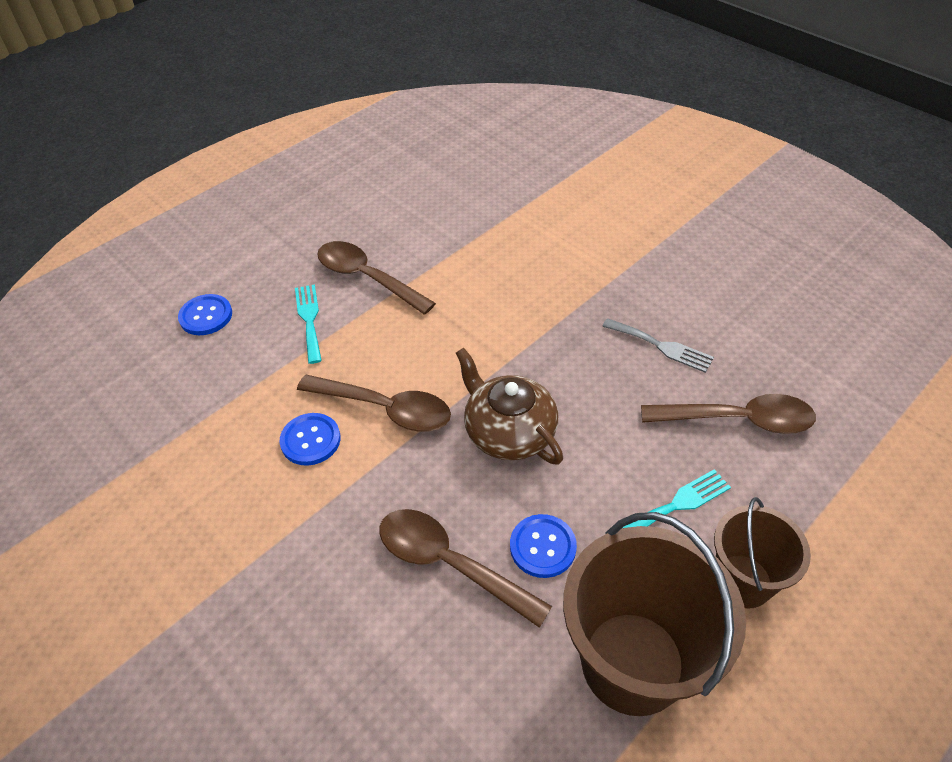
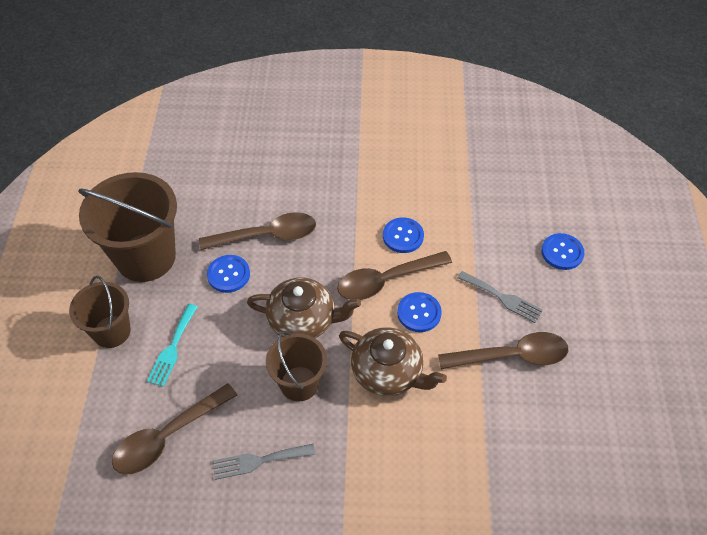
camera: 135 degrees right, 5 degrees up
turquoise fork [295,284,322,364] -> grey fork [457,271,543,323]
none -> brown bucket [266,331,327,402]
none -> brown teapot [339,327,447,396]
none -> blue button [397,292,442,332]

